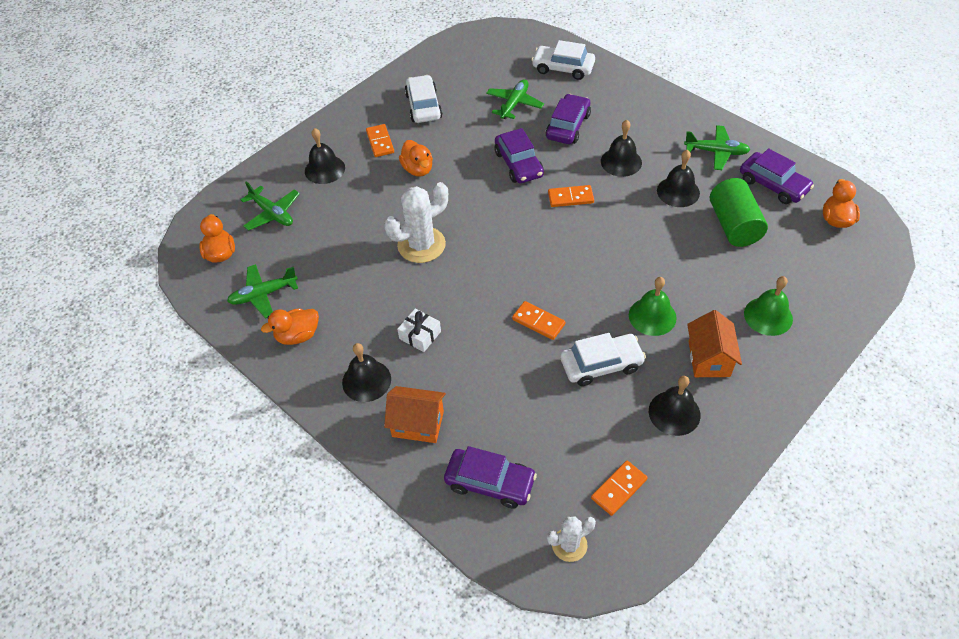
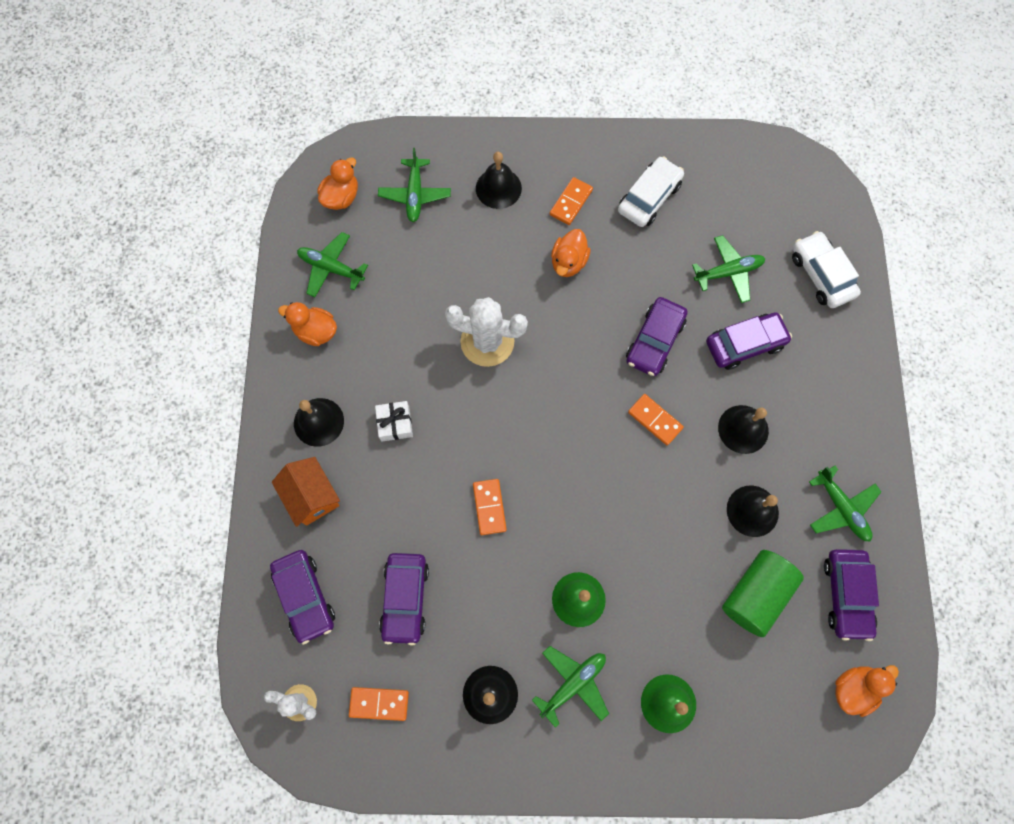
camera: 45 degrees right, 20 degrees up
white car [560,333,646,386] -> none
orange house [687,310,742,377] -> green plane [532,646,609,728]
none -> purple car [379,553,429,646]

